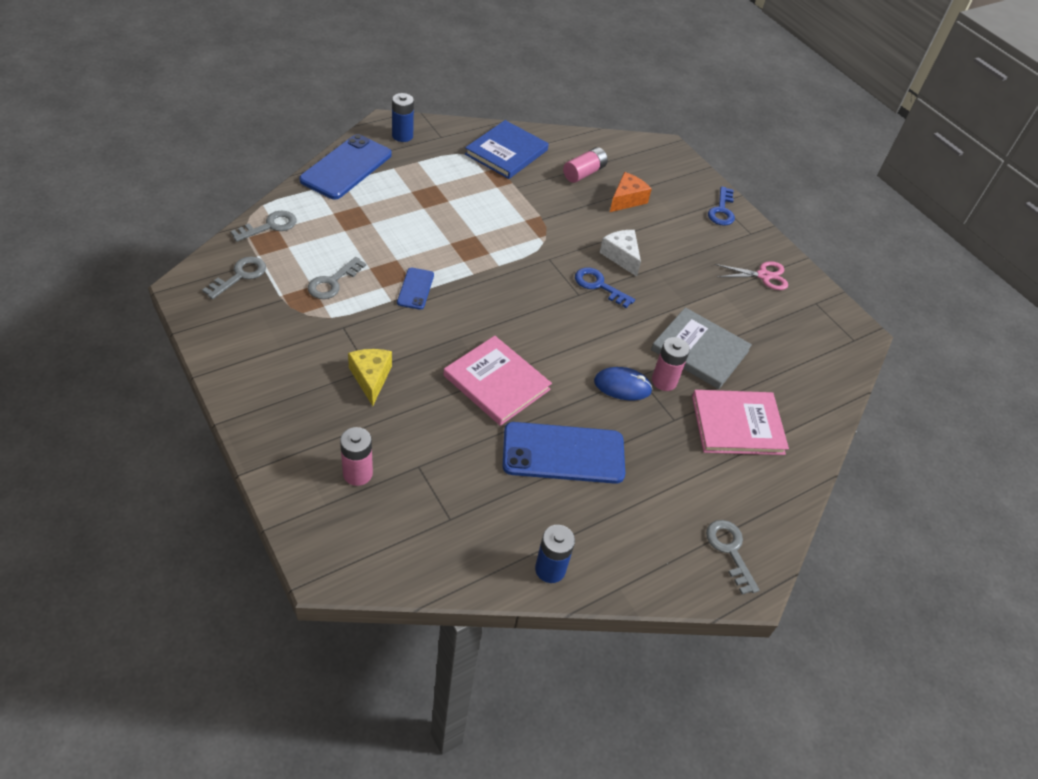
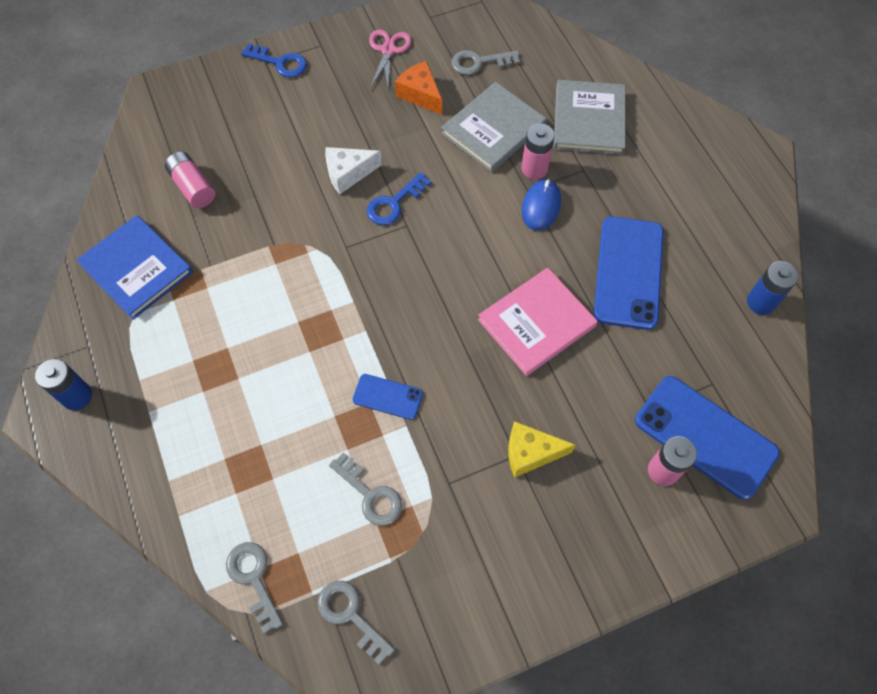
camera: 75 degrees left, 15 degrees up
blue phone [299,134,392,199] -> blue phone moved to [635,376,780,500]
orange cheese [610,172,652,212] -> orange cheese moved to [395,61,442,115]
pink book [692,390,789,455] -> grey book [554,80,625,155]
grey key [706,520,759,595] -> grey key moved to [451,50,520,75]

